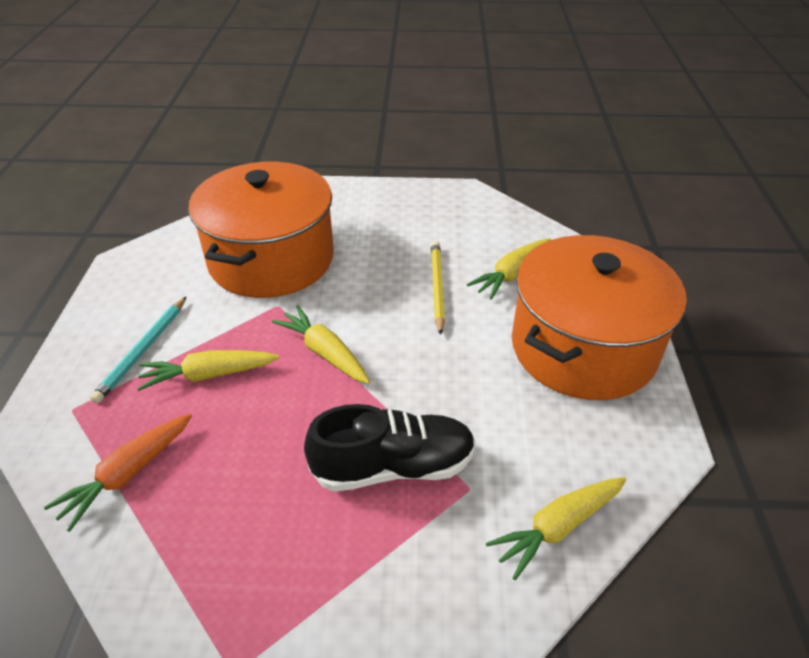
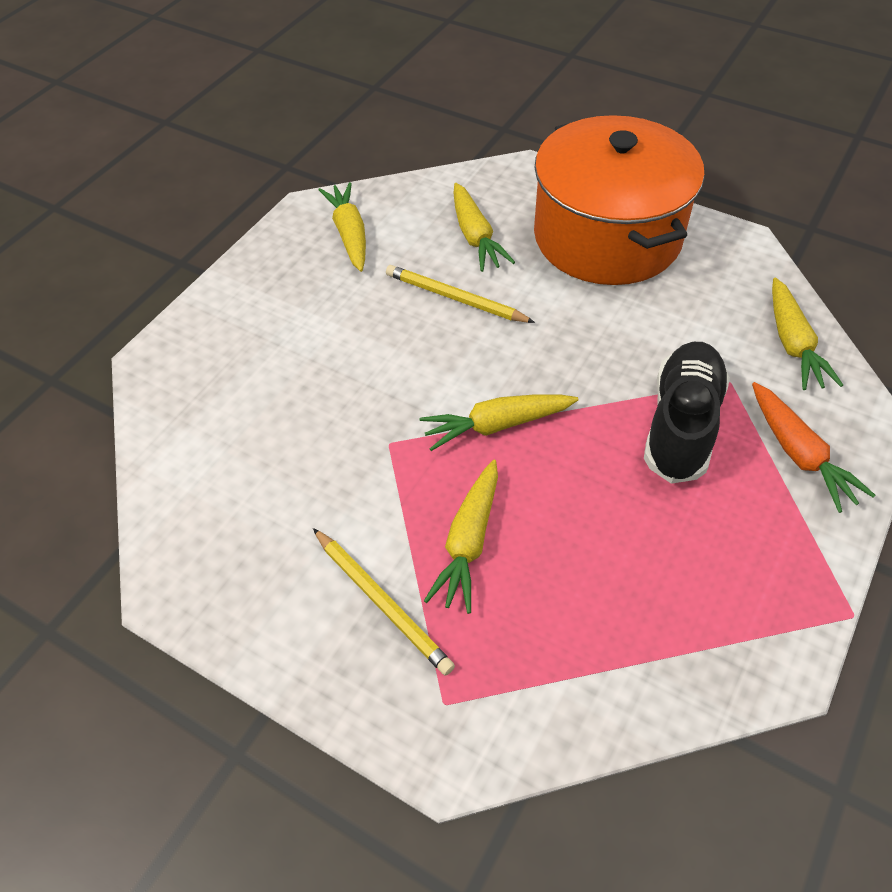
camera: 60 degrees left, 10 degrees up
orange carrot [44,414,192,532] -> orange carrot moved to [752,382,876,513]
turquoise pencil [90,296,187,404] -> yellow pencil [313,528,455,676]
orange pot [188,162,334,298] -> none
none -> yellow carrot [318,182,366,272]

